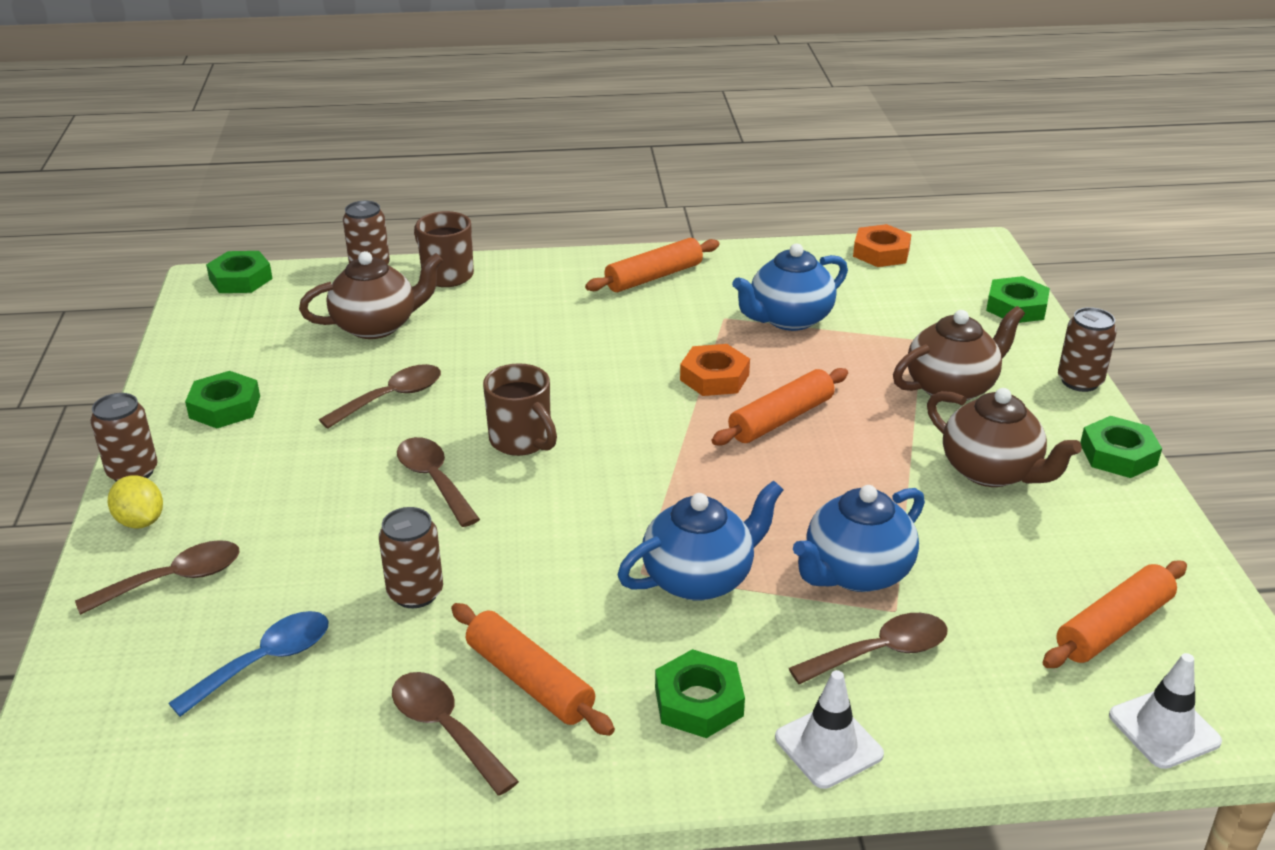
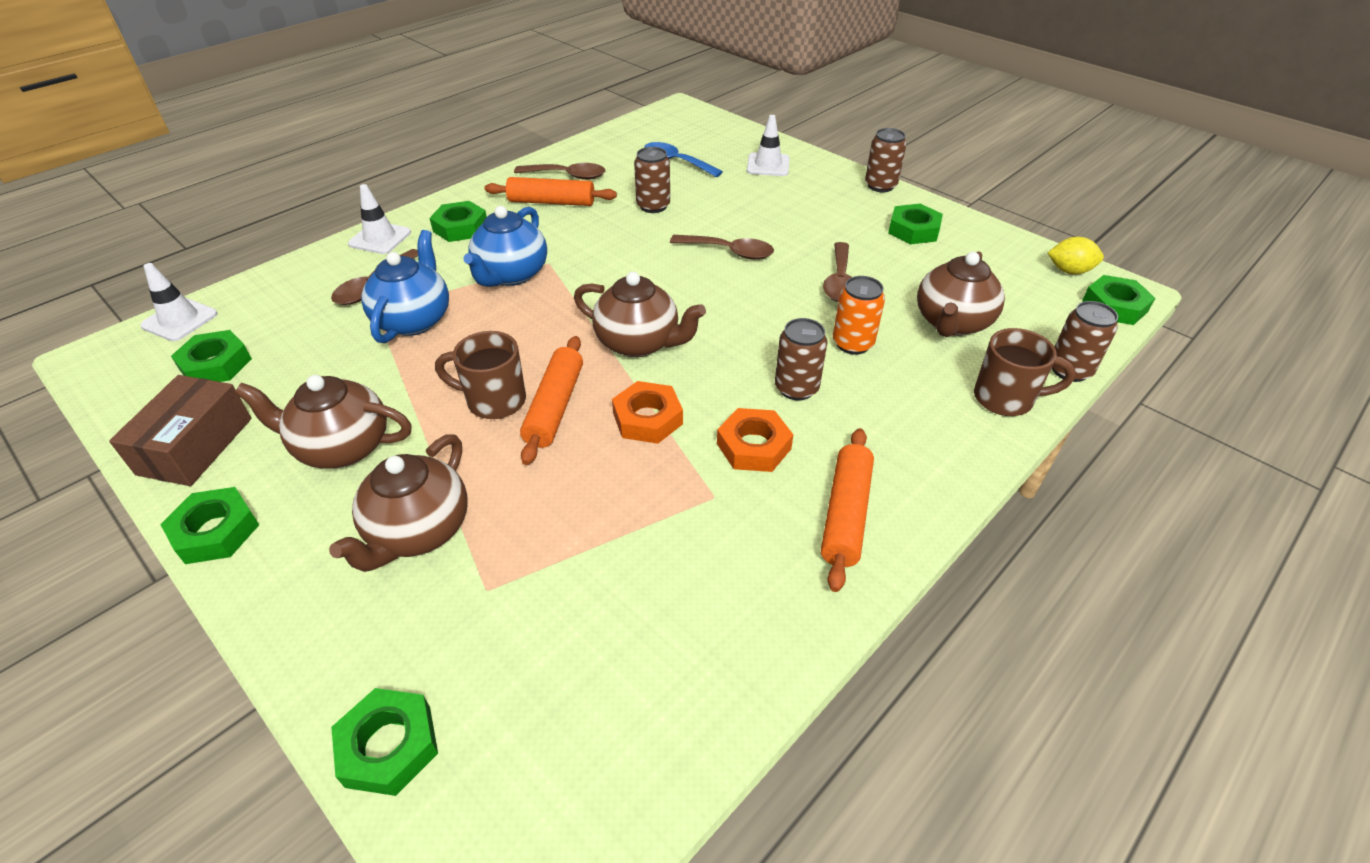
camera: 140 degrees right, 10 degrees up
brown spoon [75,540,240,615] -> white traffic cone [747,115,790,176]
yellow lemon [108,475,163,529] -> yellow lemon moved to [1048,237,1104,274]
blue spoon [168,611,328,717] -> blue spoon turned 120 degrees clockwise [644,142,723,177]
brown mug [483,363,557,456] -> brown mug moved to [435,331,526,419]
blue teapot [732,244,848,331] -> none
orange nut [853,224,912,267] -> orange nut moved to [717,408,793,472]
orange rolling pin [1043,561,1187,668] -> green nut [171,330,252,382]
brown can [1058,307,1117,392] -> brown can moved to [775,318,828,400]
none -> brown box [109,375,251,486]
none -> brown teapot [574,272,706,357]
none -> orange can [833,276,885,355]

